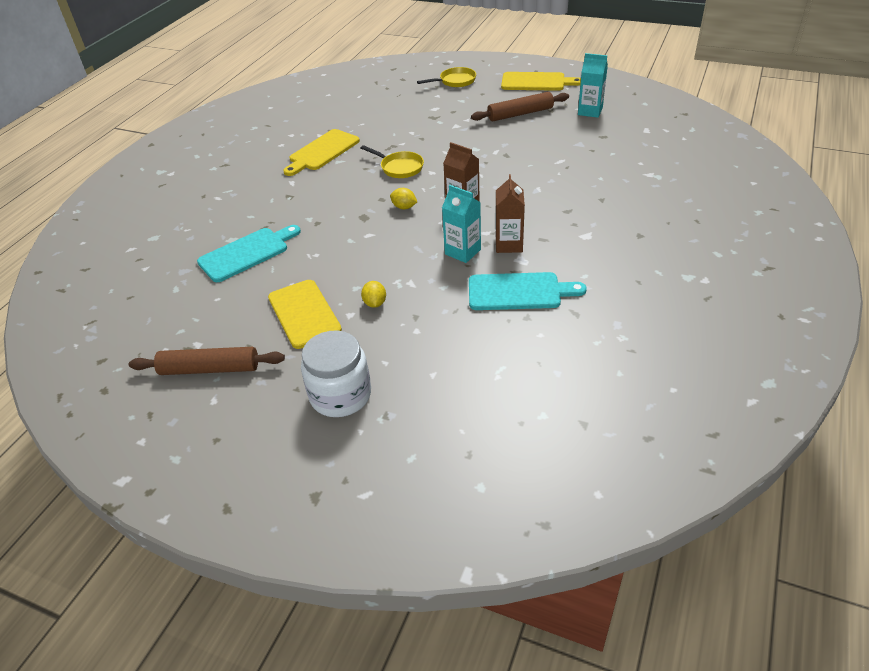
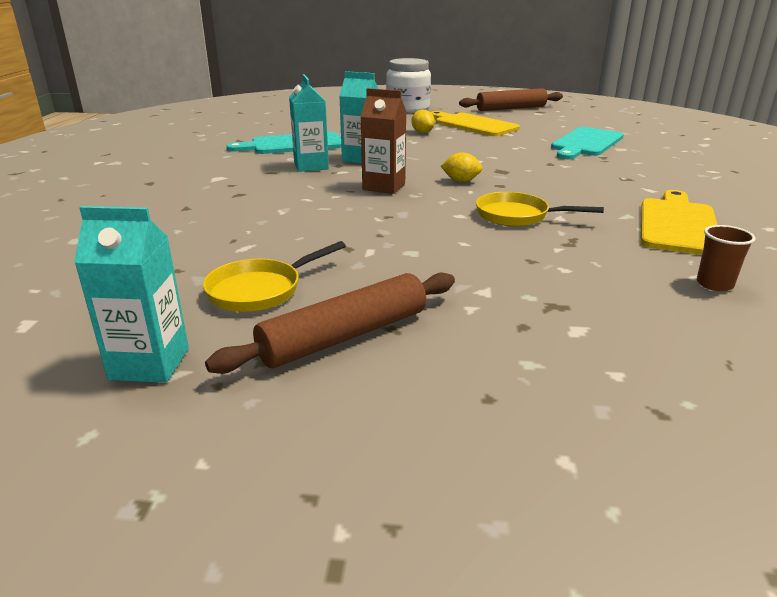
camera: 160 degrees right, 15 degrees down
yellow pan [417,67,476,87] -> yellow pan moved to [203,241,346,312]
brown carton [496,174,525,253] -> turquoise carton [289,74,329,172]
yellow cutting board [501,72,581,91] -> none
none -> brown cup [697,225,756,291]

